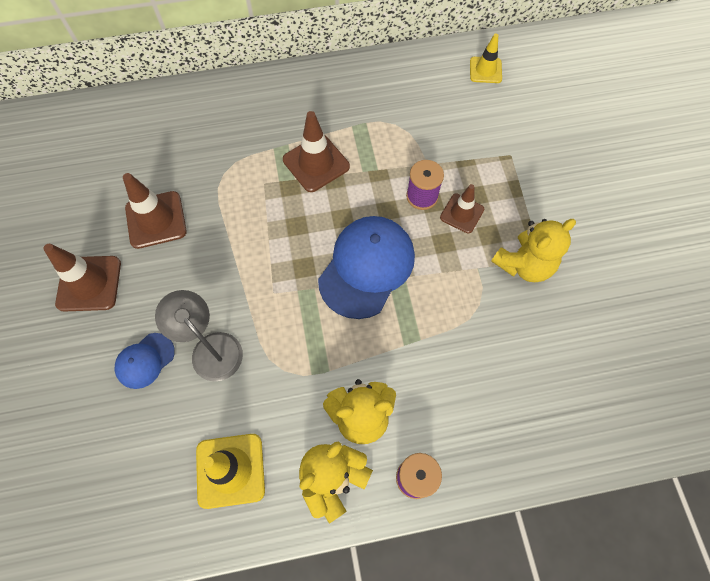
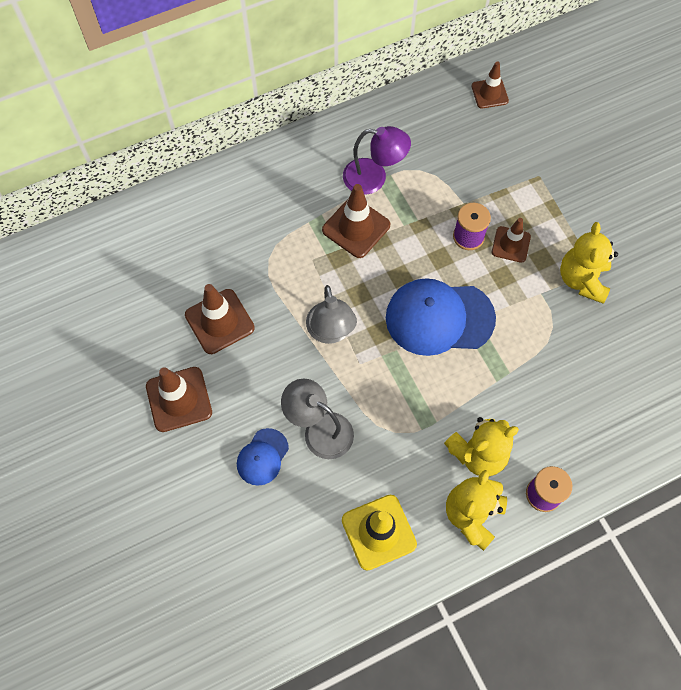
camera: 15 degrees left, 0 degrees up
blue cap [318,216,415,319] -> blue cap turned 105 degrees counterclockwise [386,278,496,356]
yellow traffic cone [470,34,502,83] -> brown traffic cone [471,62,509,108]
yellow teddy bear [491,219,576,282] -> yellow teddy bear turned 150 degrees clockwise [560,222,618,304]
none -> grey lamp [306,285,357,344]
none -> purple lamp [343,126,411,195]

